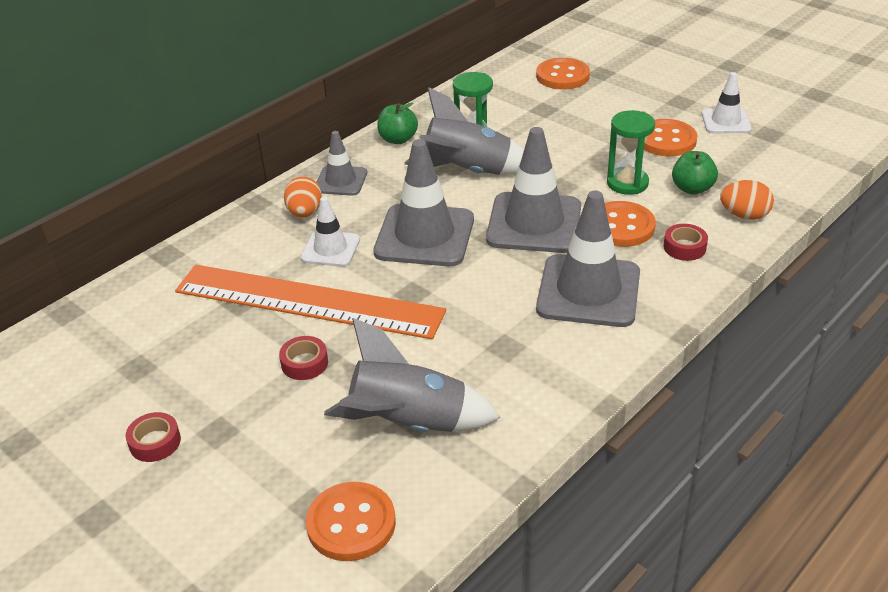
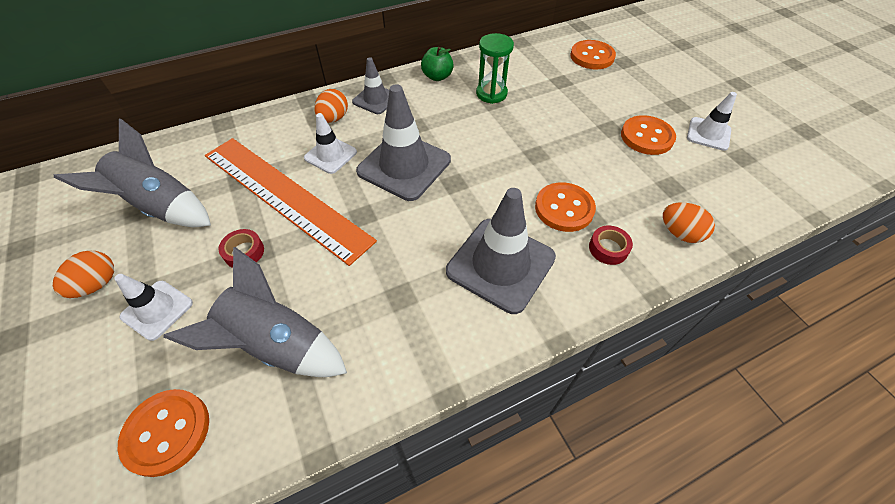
camera: 20 degrees right, 15 degrees up
red tape [125,412,181,462] -> orange egg [53,250,114,298]
grey rocket [404,87,524,175] -> grey rocket moved to [54,119,211,227]
grey traffic cone [486,127,581,253] -> none
green hourglass [607,110,655,195] -> none
green apple [672,151,718,195] -> none
none -> white traffic cone [114,274,193,341]

